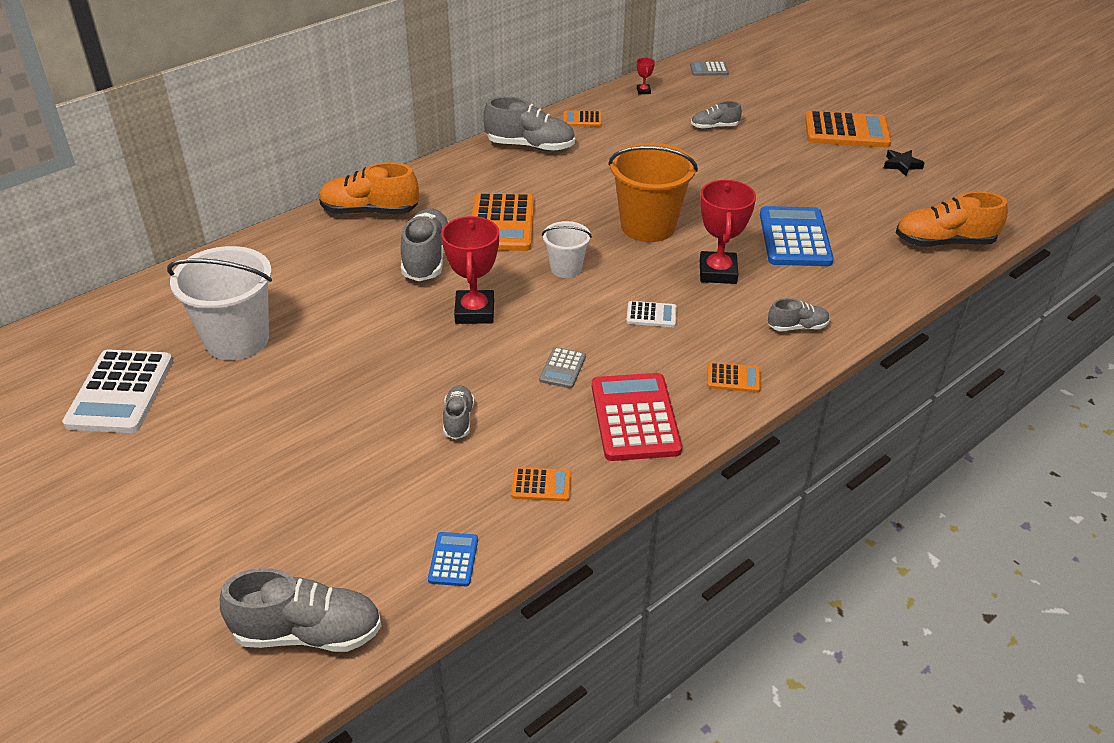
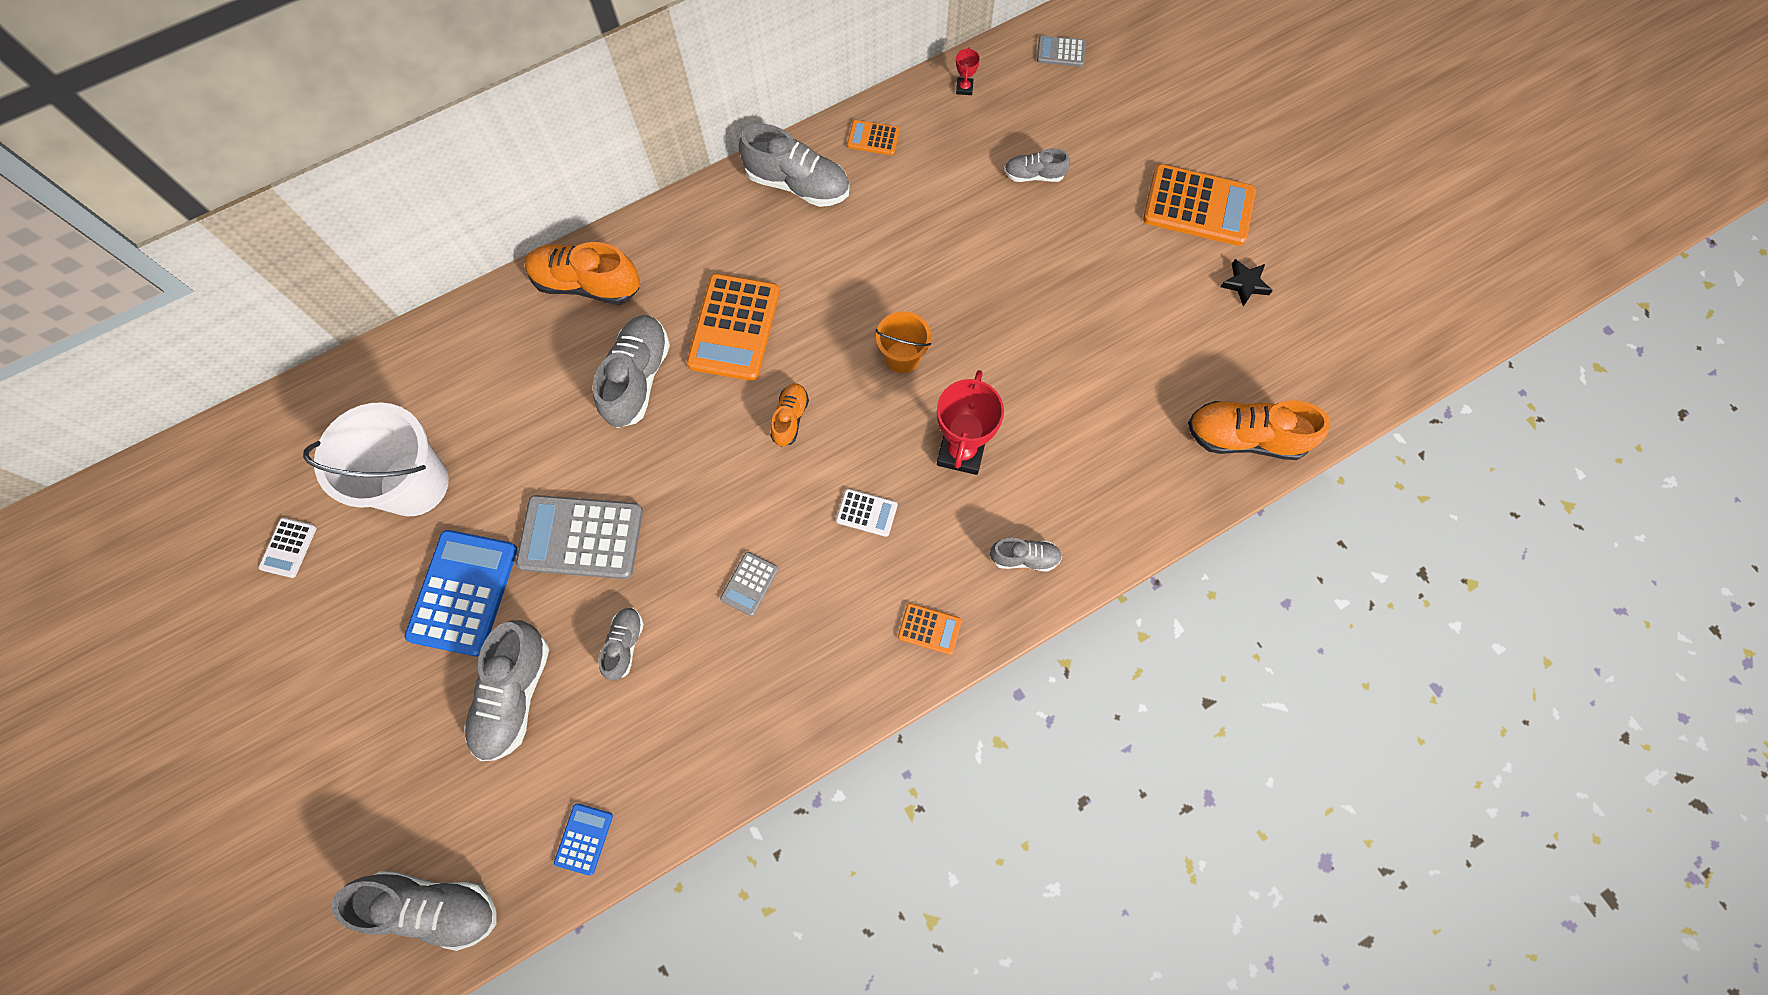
camera: 10 degrees right, 30 degrees up
white calculator [62,349,173,433] -> white calculator [259,518,317,578], size x0.48
red trophy [441,216,499,324] -> none
orange calculator [511,467,571,501] -> none
white bucket [542,221,592,278] -> orange shoe [770,383,809,447]
red calculator [592,373,682,461] -> none
orange bucket [608,143,698,242] -> orange bucket [875,311,931,373], size x0.55
blue calculator [760,206,834,266] -> blue calculator moved to [405,530,518,657]
none -> grey shoe [464,620,549,761]
none -> grey calculator [516,495,643,579]

